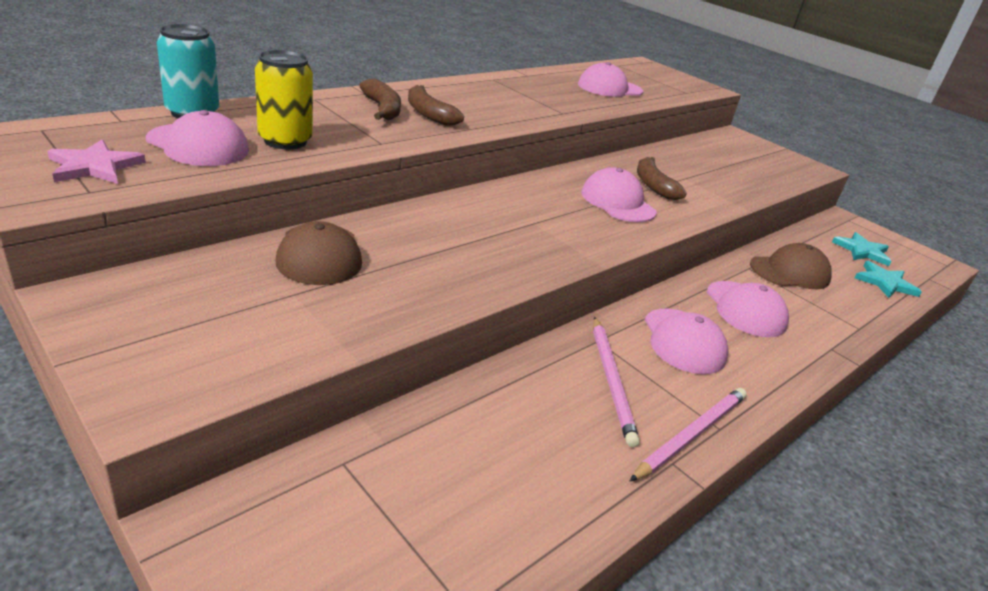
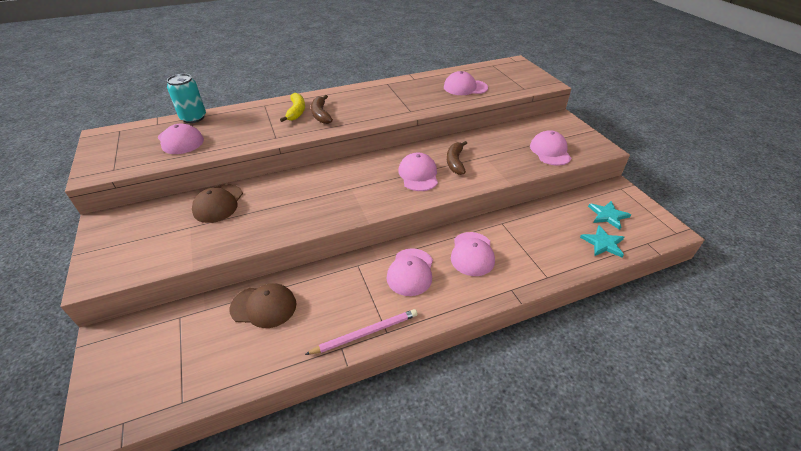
camera: 25 degrees right, 10 degrees up
pink star [47,140,146,184] -> none
yellow can [255,50,313,149] -> none
brown banana [359,79,401,120] -> yellow banana [280,93,305,122]
pink pencil [593,317,640,447] -> none
brown cap [750,243,832,289] -> brown cap moved to [229,283,296,328]
none -> pink cap [530,130,572,166]

